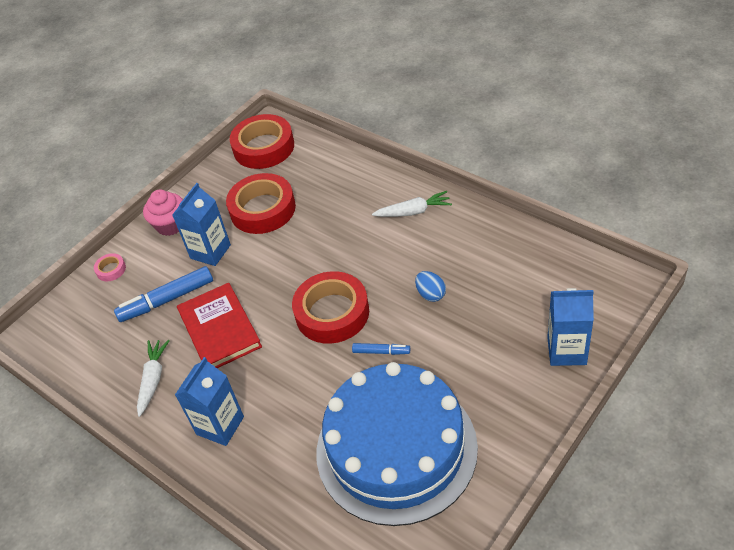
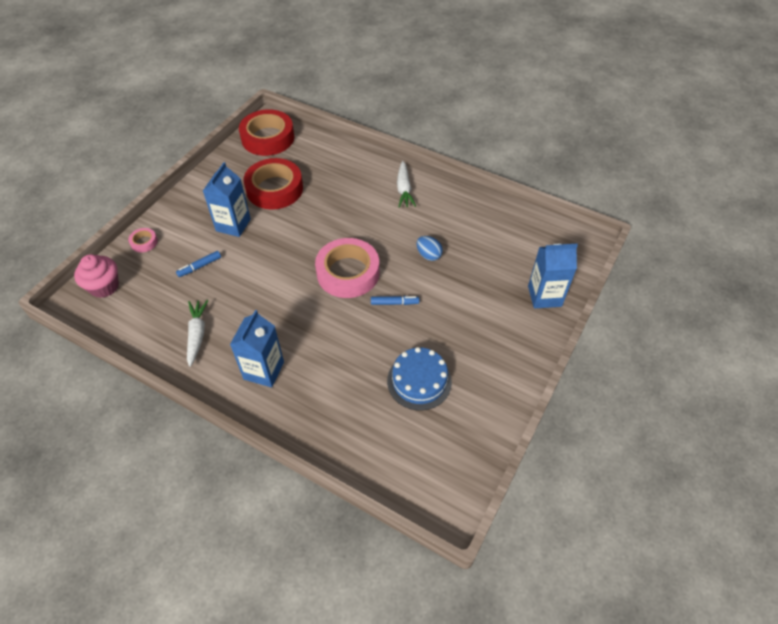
camera: 15 degrees left, 5 degrees up
blue marker [114,266,213,322] -> blue marker [176,251,221,277], size x0.53
pink cupcake [143,190,183,236] -> pink cupcake moved to [74,254,119,298]
red book [177,283,262,368] -> none
red tape [292,271,369,344] -> pink tape [315,238,379,298]
blue cake [317,362,478,526] -> blue cake [387,347,452,410], size x0.48
white carrot [372,191,452,217] -> white carrot turned 105 degrees clockwise [397,161,416,208]

